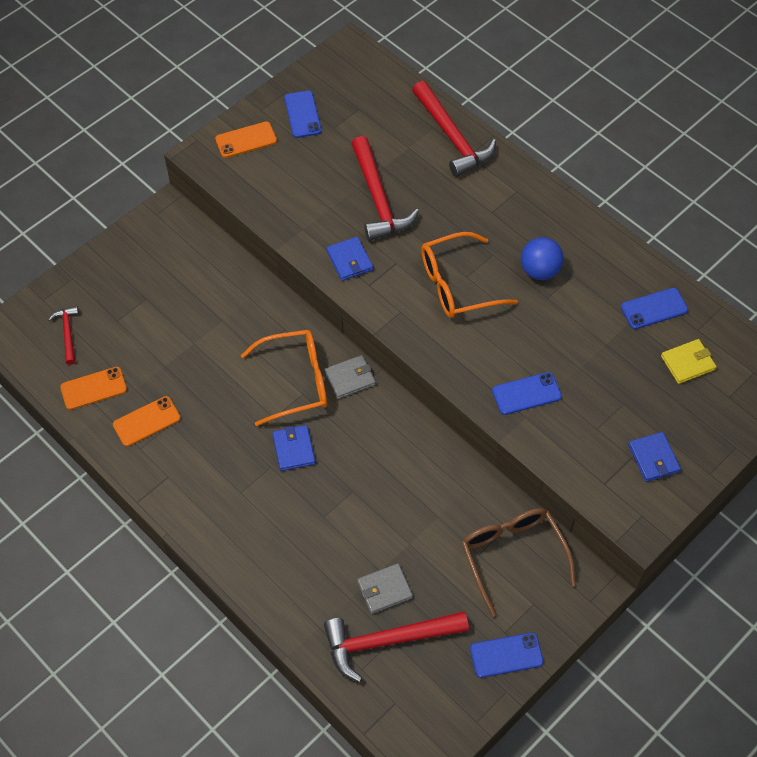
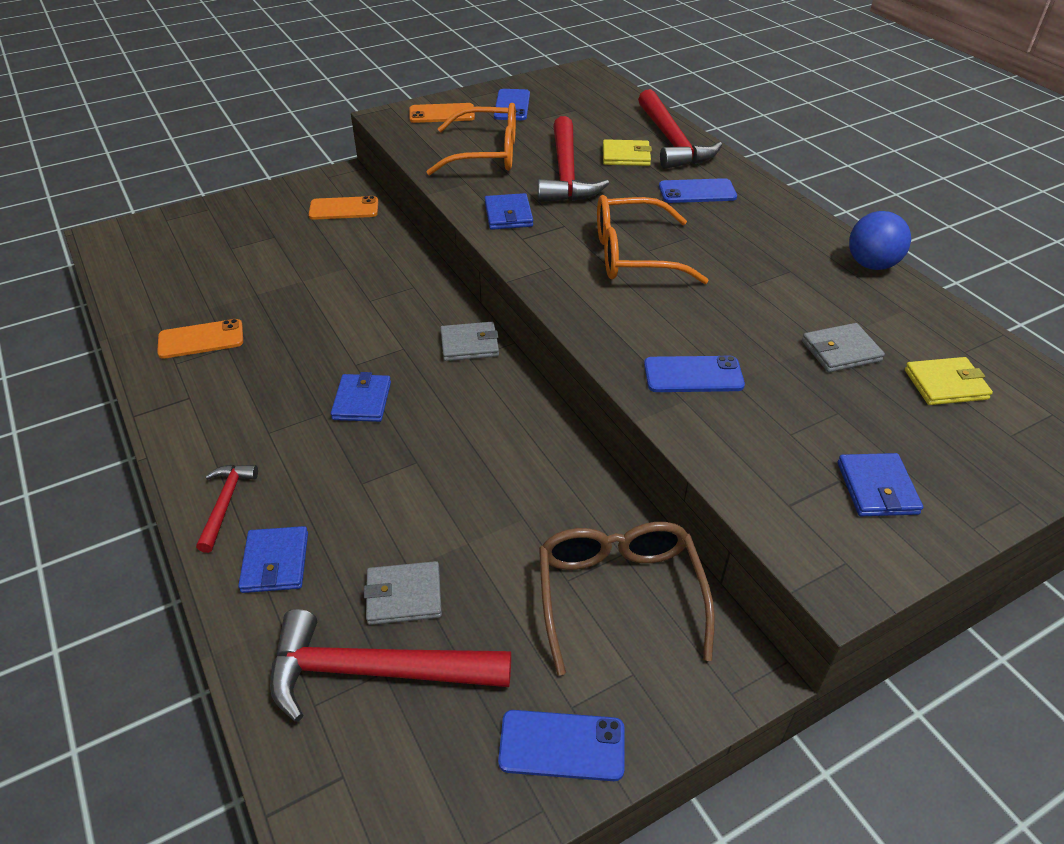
camera: 15 degrees right, 15 degrees down
red hammer [48,306,79,365] -> red hammer moved to [196,465,258,553]
orange phone [60,367,127,410] -> orange phone moved to [309,196,378,220]
orange glasses [241,330,327,426] -> orange glasses moved to [426,103,516,175]
blue ball [521,237,564,280] -> blue ball moved to [849,211,911,270]
blue phone [621,288,688,329] -> blue phone moved to [659,178,737,203]
none -> blue wallet [238,526,308,593]
none -> yellow wallet [603,139,652,166]
none -> grey wallet [802,323,885,372]

